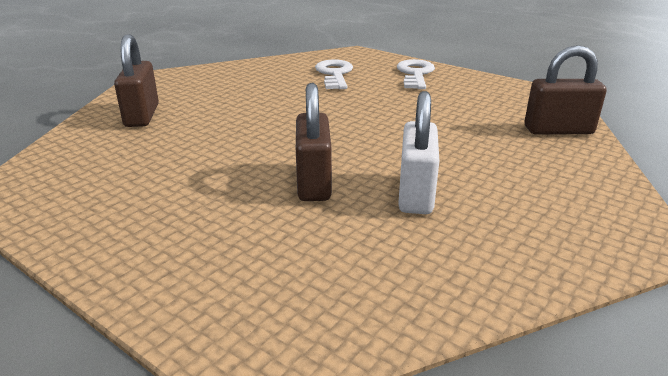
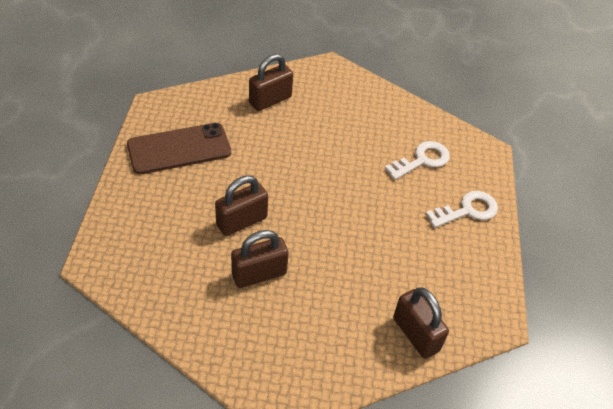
camera: 55 degrees right, 20 degrees up
white padlock [398,91,439,214] -> brown padlock [231,230,289,288]
none -> brown phone [127,123,231,174]

